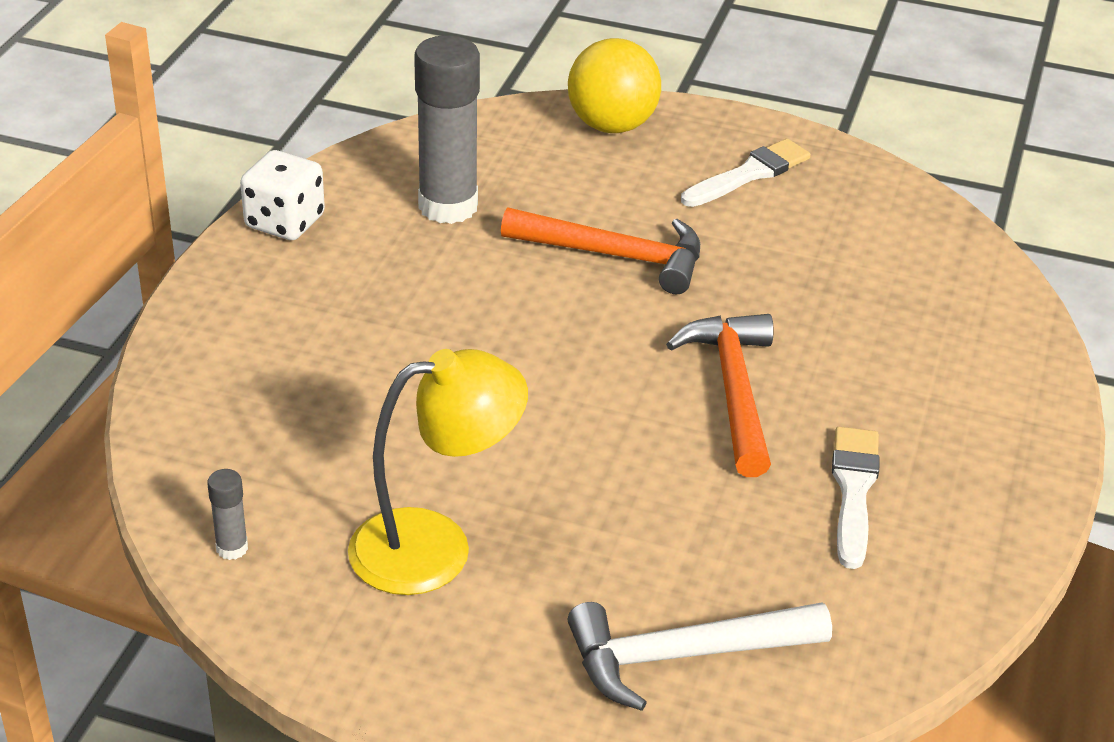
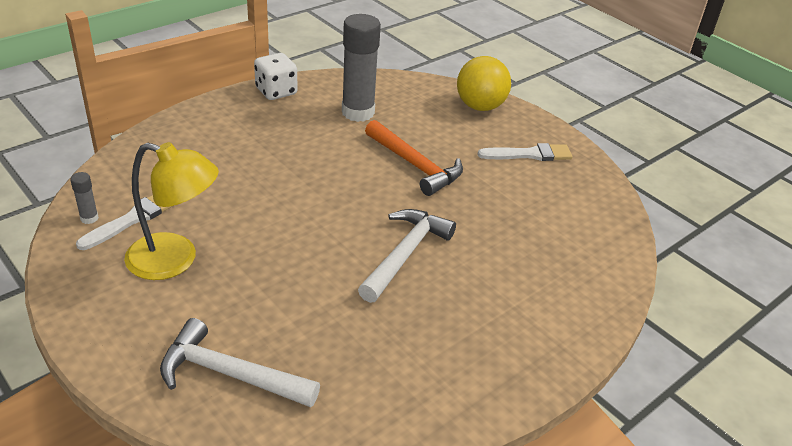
camera: 30 degrees right, 0 degrees up
orange hammer [666,314,773,477] -> white hammer [358,209,456,303]
white brush [832,427,880,569] -> white brush moved to [76,195,172,250]

